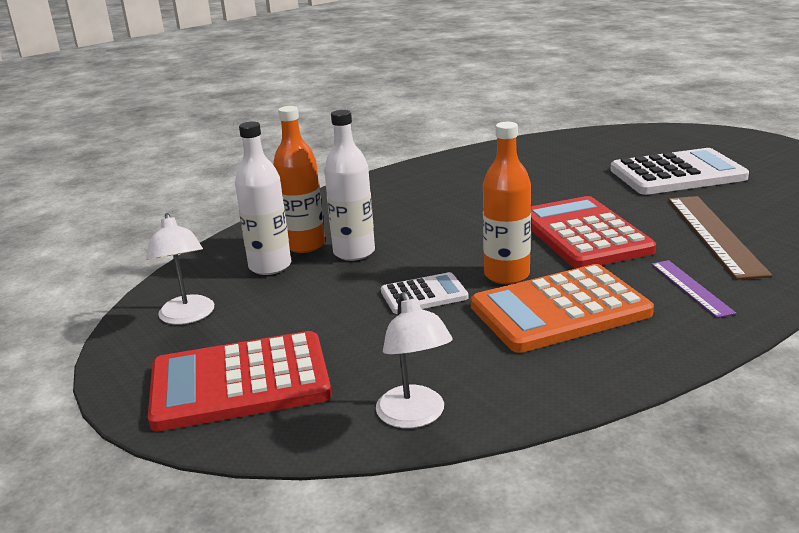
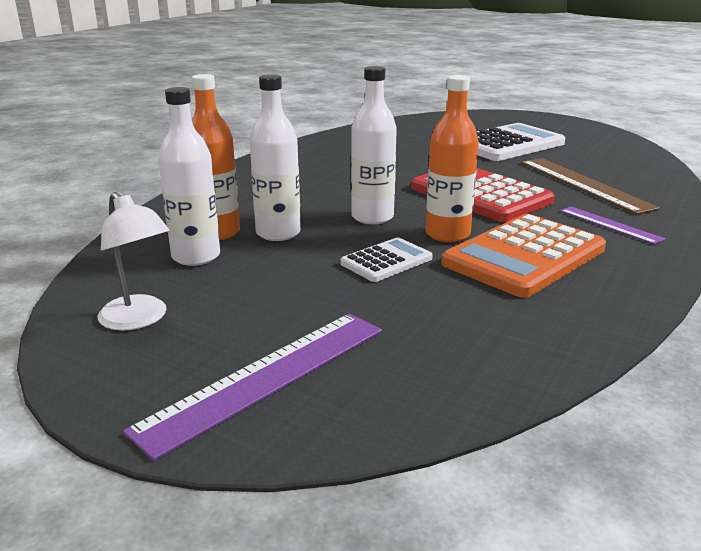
camera: 25 degrees left, 0 degrees up
red calculator [148,331,332,431] -> purple ruler [123,314,382,460]
white lamp [376,292,452,428] -> none
none -> white bottle [351,66,397,224]

